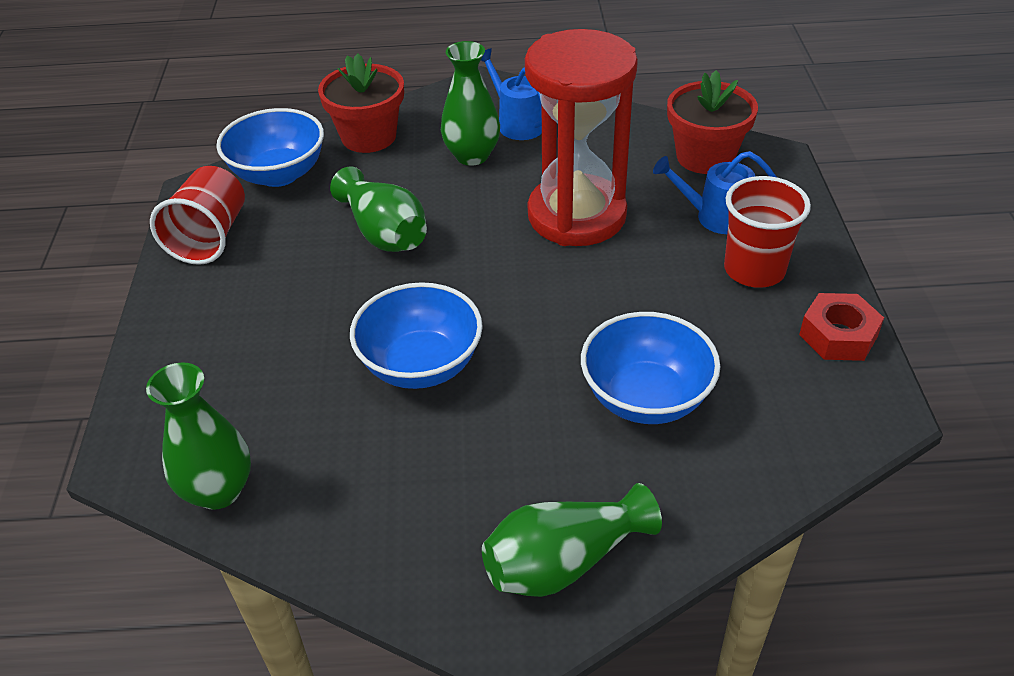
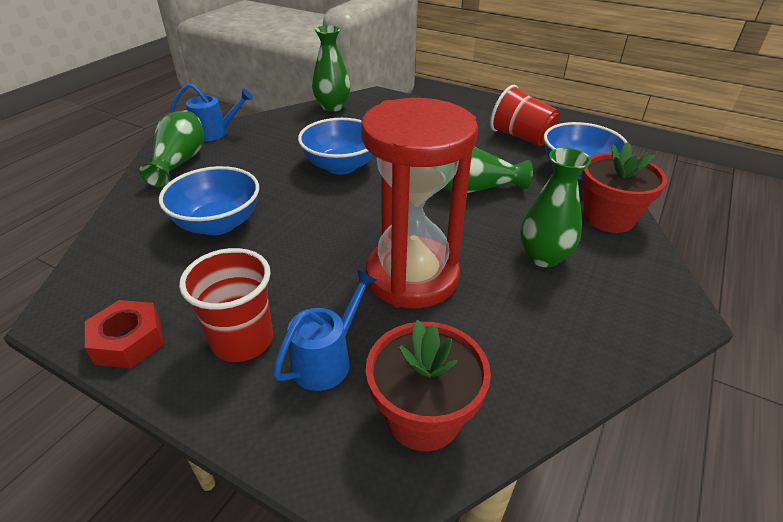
camera: 120 degrees right, 5 degrees down
blue watering can [481,48,542,140] -> blue watering can moved to [170,83,253,142]

